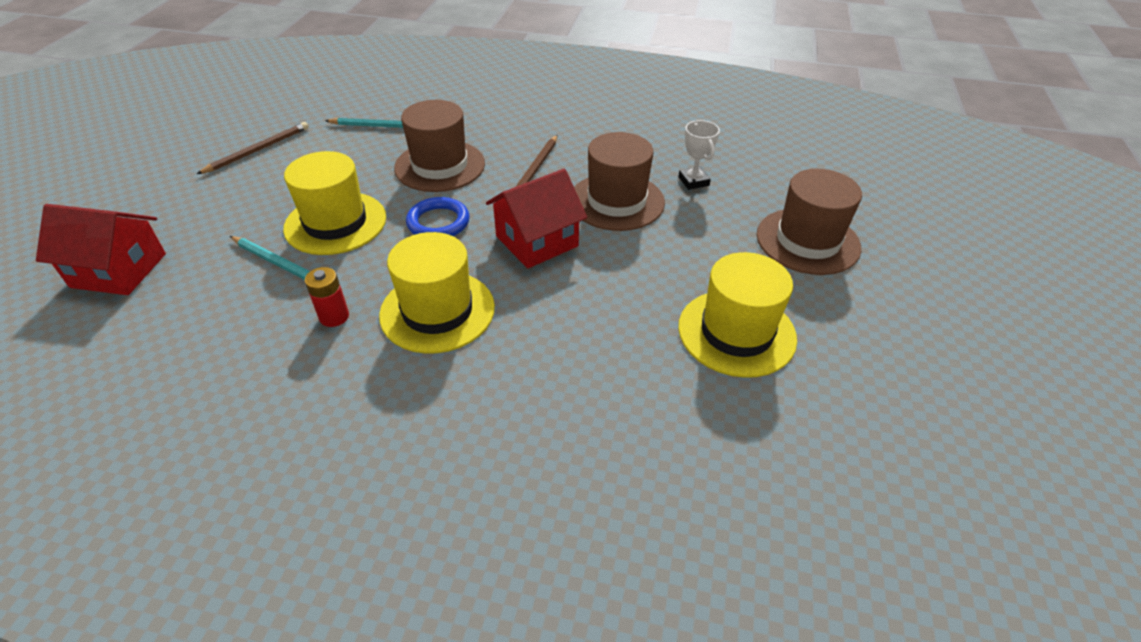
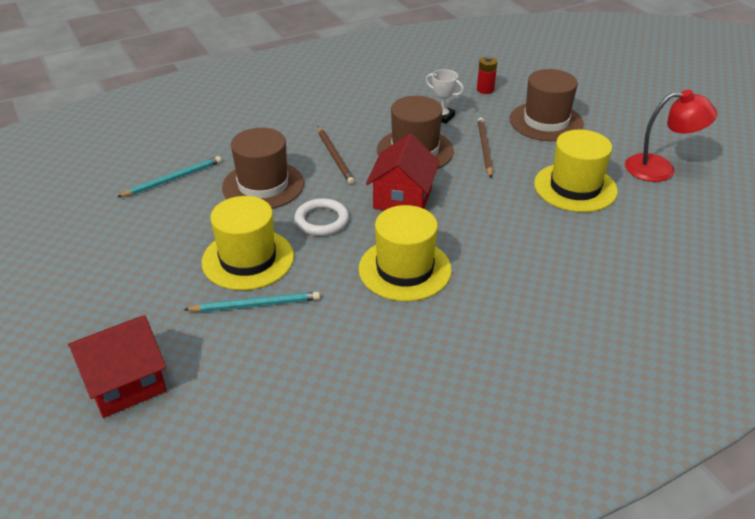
camera: 40 degrees left, 5 degrees down
brown pencil [197,122,309,174] -> brown pencil moved to [478,117,493,178]
red battery [305,267,349,327] -> red battery moved to [477,56,497,94]
blue ring [406,197,470,236] -> white ring [294,198,349,236]
none -> red lamp [625,90,718,182]

